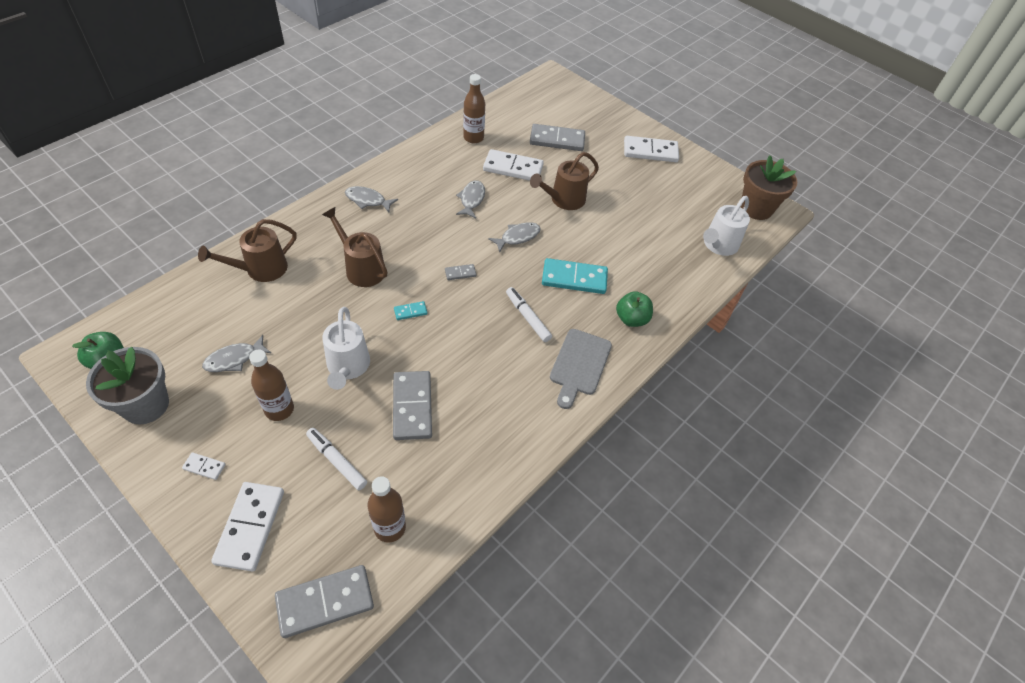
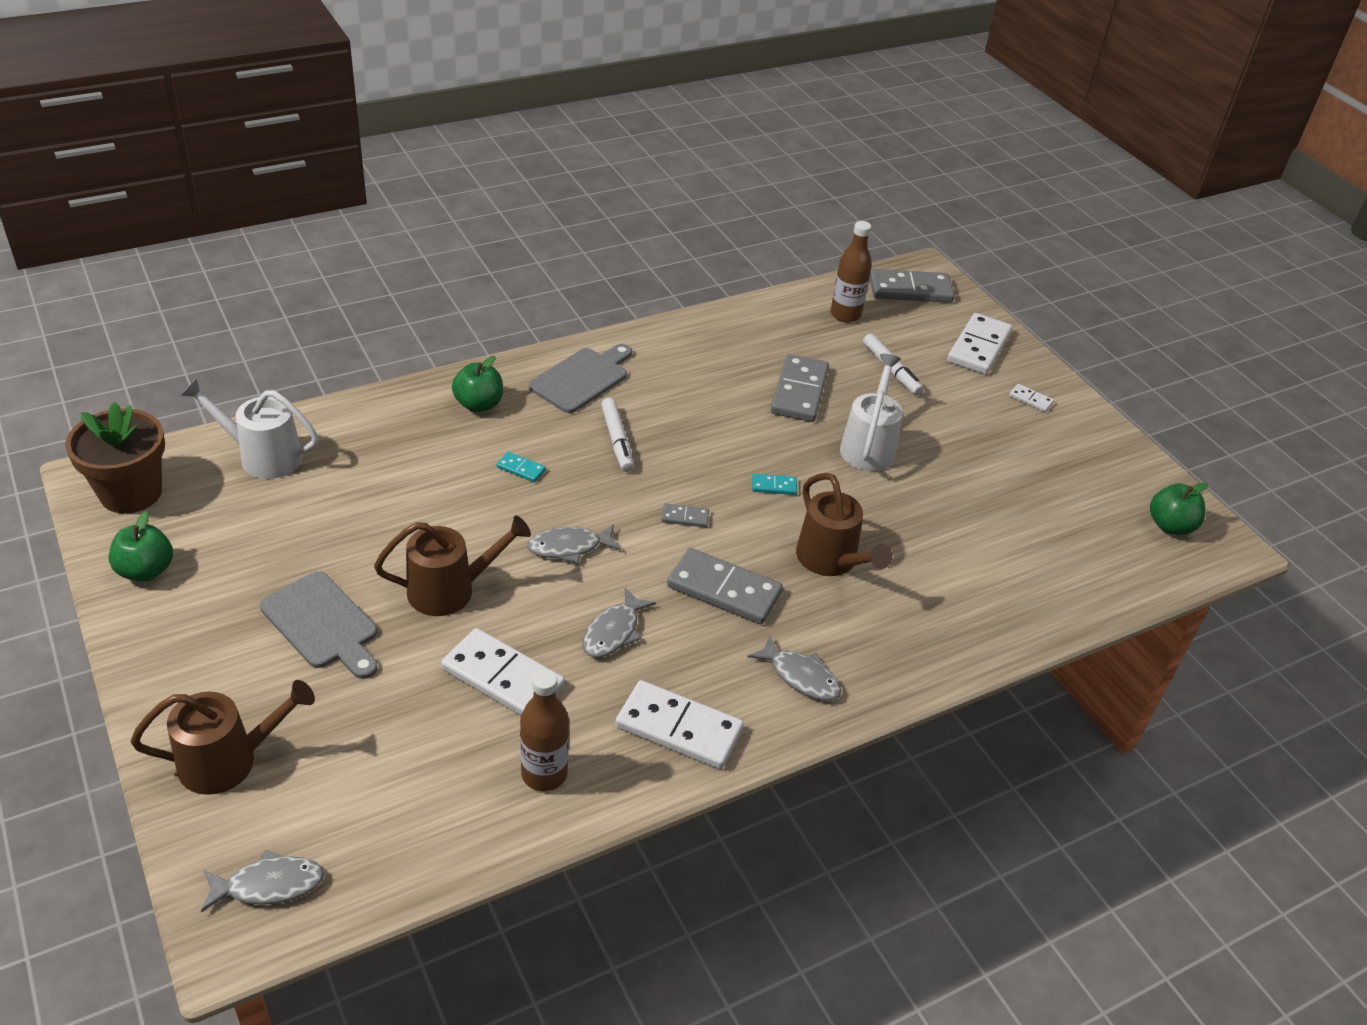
camera: 160 degrees left, 10 degrees down
grey flower pot [86,347,169,424] -> none
brown watering can [198,219,297,282] -> brown watering can moved to [131,680,315,795]
grey fish [202,335,271,372] -> grey fish moved to [201,850,324,912]
brown bottle [249,350,294,421] -> none
grey domino [530,124,585,151] -> grey domino moved to [667,548,783,624]
turquoise domino [542,258,608,294] -> turquoise domino [496,452,546,482], size x0.46
white domino [624,136,679,162] -> white domino moved to [615,680,744,769]
white watering can [703,196,750,256] -> white watering can turned 135 degrees counterclockwise [180,378,318,479]
none -> green apple [109,511,173,582]
none -> grey cutting board [260,571,377,679]

